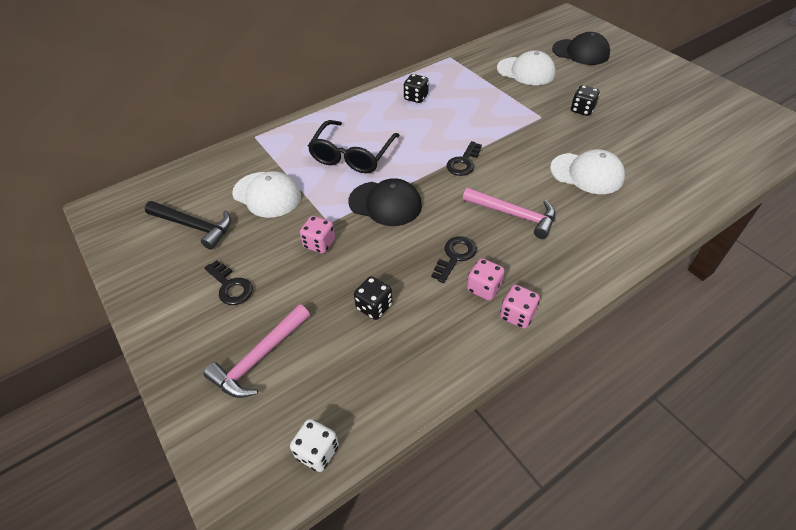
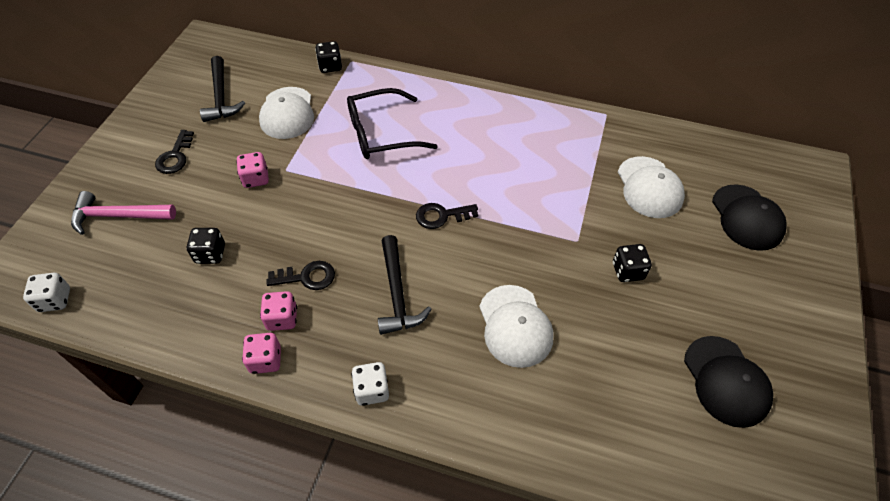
camera: 50 degrees right, 5 degrees up
black cap [348,178,422,226] -> black cap moved to [684,336,773,428]
black dice [404,74,429,103] -> black dice moved to [315,41,342,73]
pink hammer [463,188,556,239] -> black hammer [378,235,431,335]
none -> white dice [351,362,389,406]

